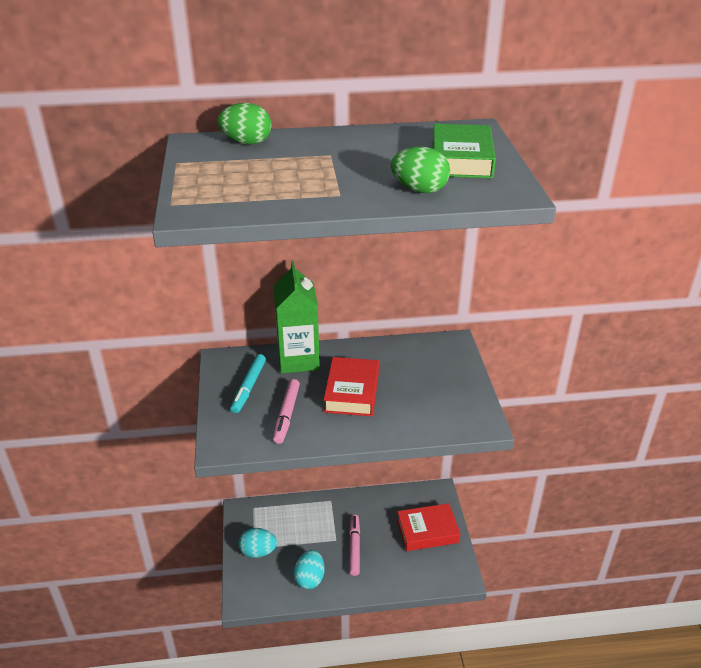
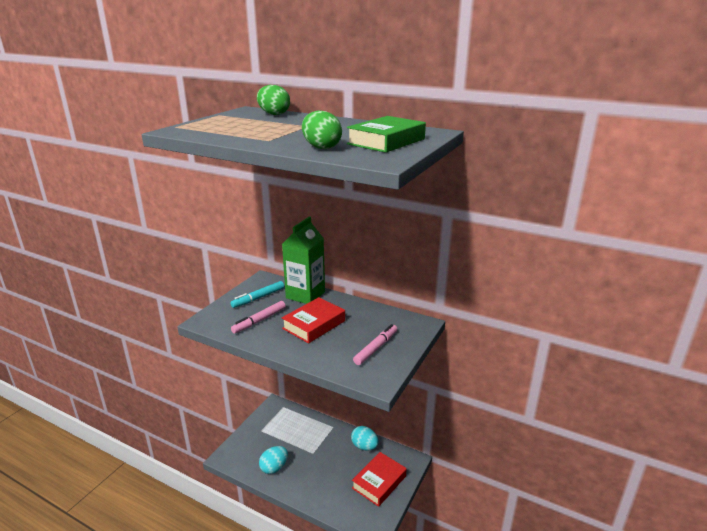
camera: 35 degrees right, 10 degrees down
turquoise egg [238,528,277,558] -> turquoise egg moved to [351,426,379,451]
pink marker [349,515,360,576] -> pink marker moved to [353,324,397,365]
red book [397,503,460,551] -> red book turned 75 degrees counterclockwise [352,452,407,507]

